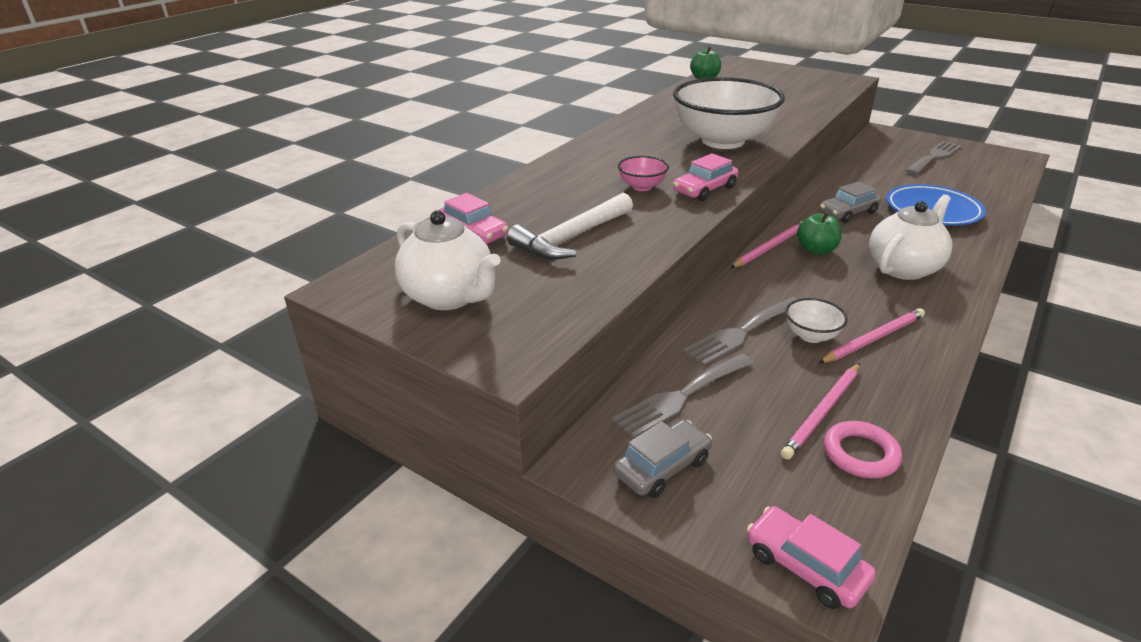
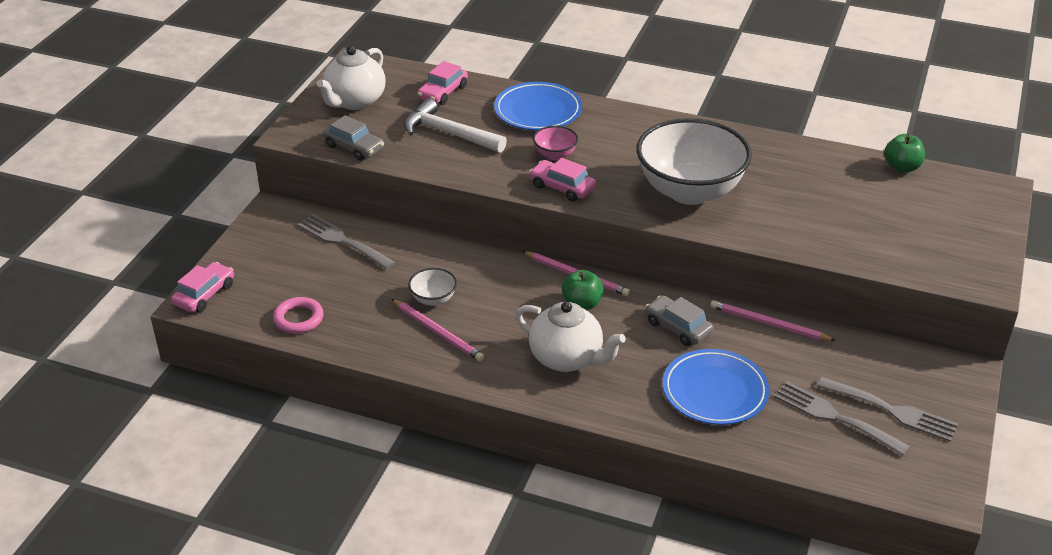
camera: 75 degrees right, 5 degrees up
grey car [614,419,712,498] -> grey car moved to [323,115,384,161]
grey fork [683,297,798,366] -> grey fork moved to [774,381,910,456]
pink pencil [781,363,860,460] -> pink pencil moved to [710,300,836,341]
none -> blue plate [494,82,582,130]

